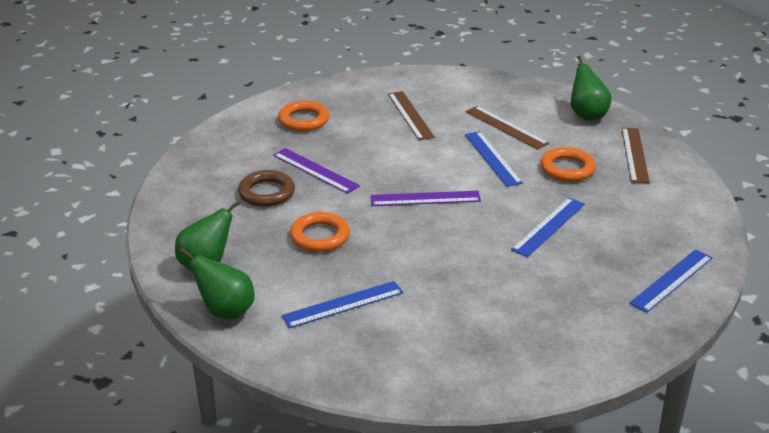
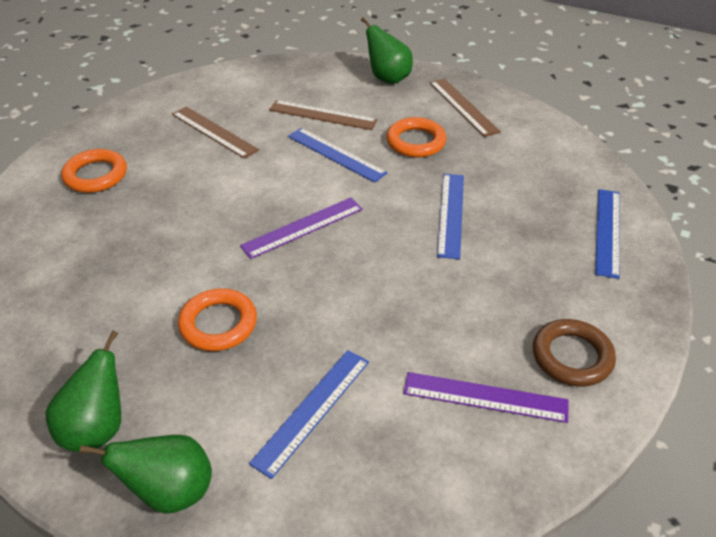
camera: 30 degrees left, 10 degrees up
brown ring [238,170,295,207] -> brown ring moved to [533,319,616,386]
purple ruler [273,148,360,194] -> purple ruler moved to [403,372,569,423]

